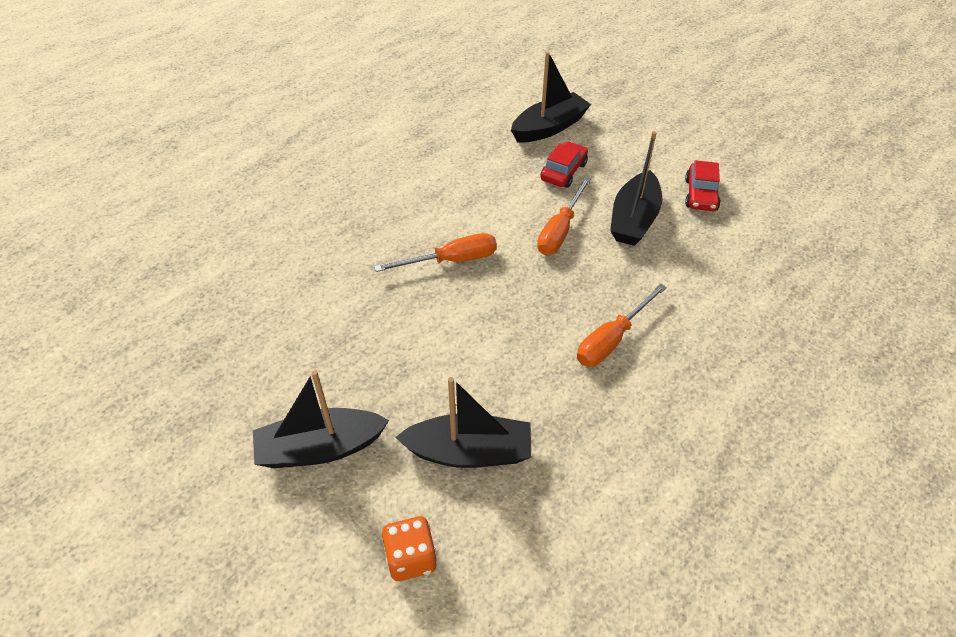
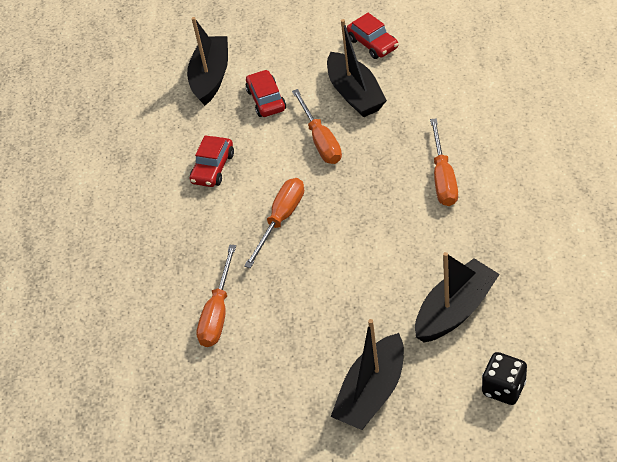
camera: 40 degrees left, 0 degrees up
orange dice [382,516,437,581] -> black dice [482,352,527,405]
none -> red car [190,135,234,187]
none -> orange screwdriver [196,245,236,347]

